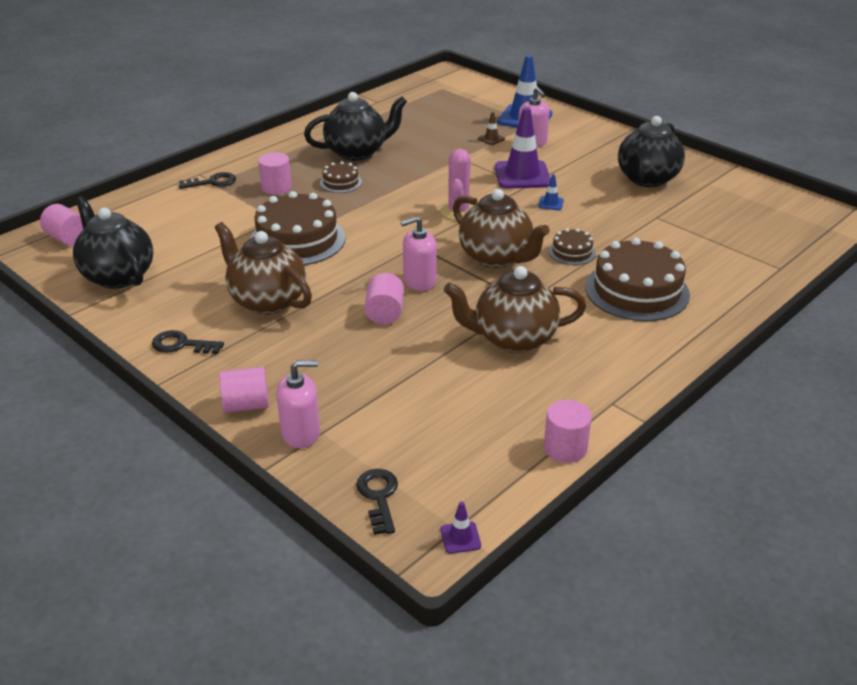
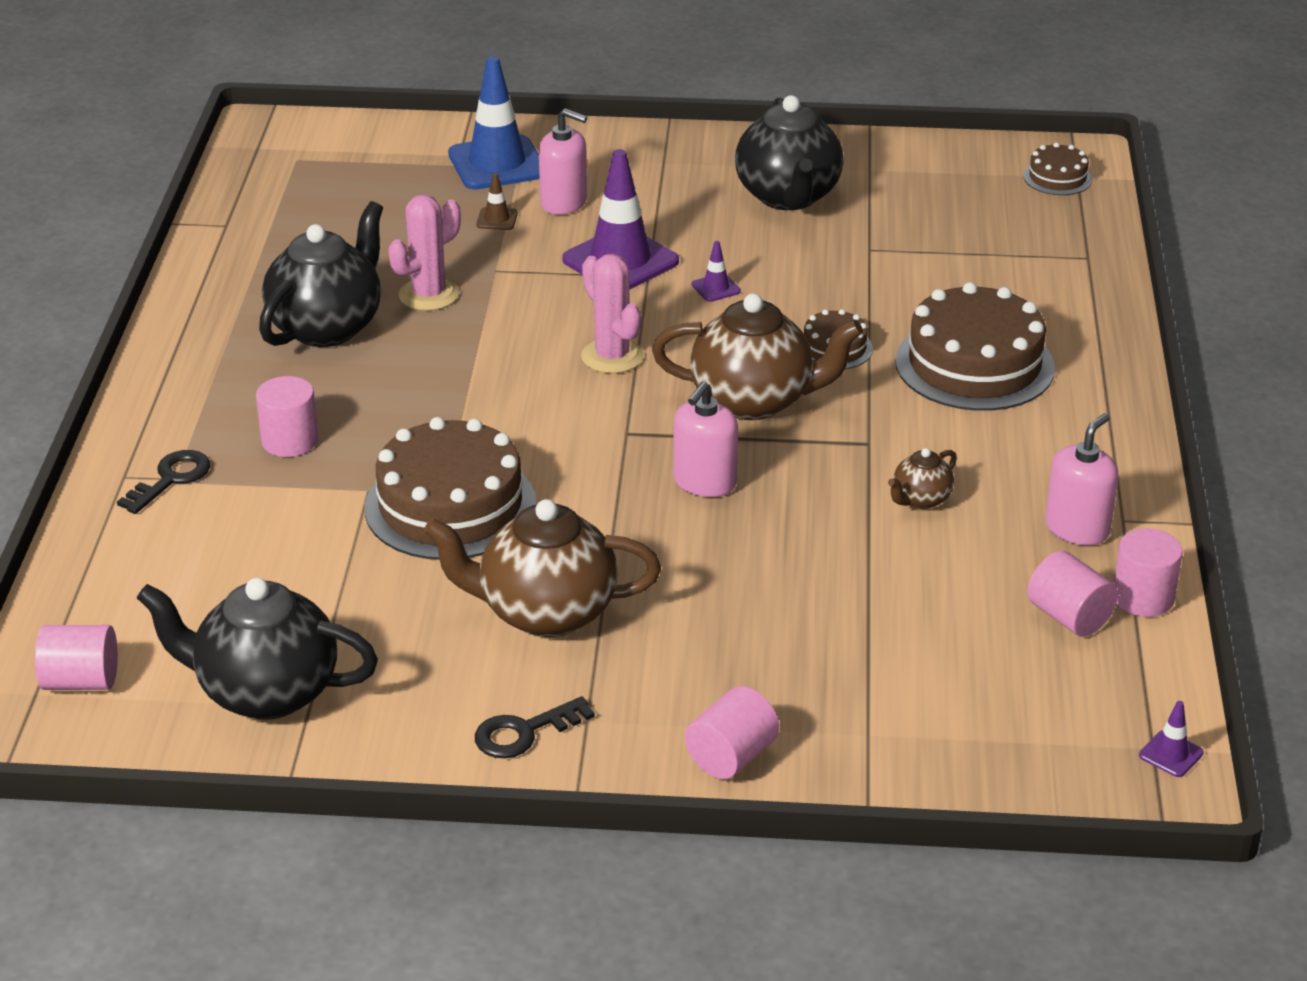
camera: 40 degrees left, 0 degrees up
pink soap dispenser [276,360,320,448] -> pink soap dispenser moved to [1045,413,1119,545]
brown cake [320,161,362,193] -> brown cake moved to [1023,142,1092,195]
black key [356,469,398,535] -> none
pink cylinder [365,273,404,324] -> pink cylinder moved to [1027,551,1118,637]
brown teapot [444,266,586,353] -> brown teapot [888,448,957,509], size x0.47
blue traffic cone [538,174,564,210] -> purple traffic cone [692,241,741,302]
none -> pink cactus [388,194,461,311]

